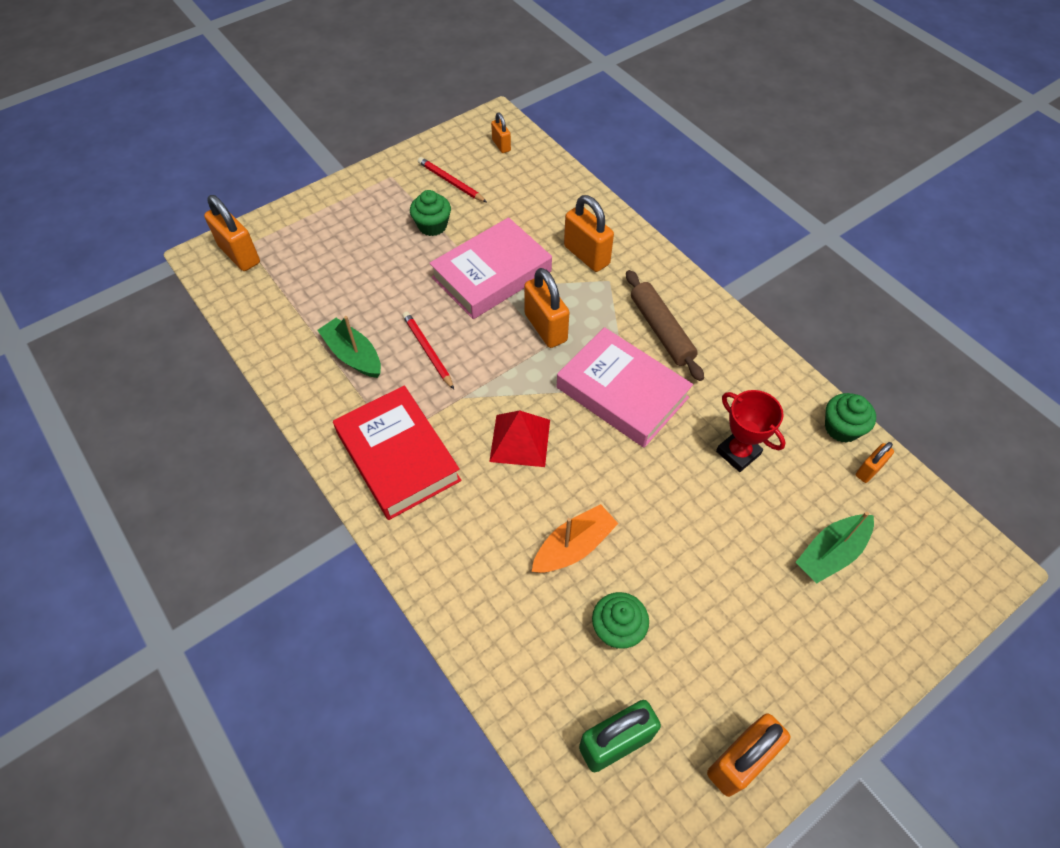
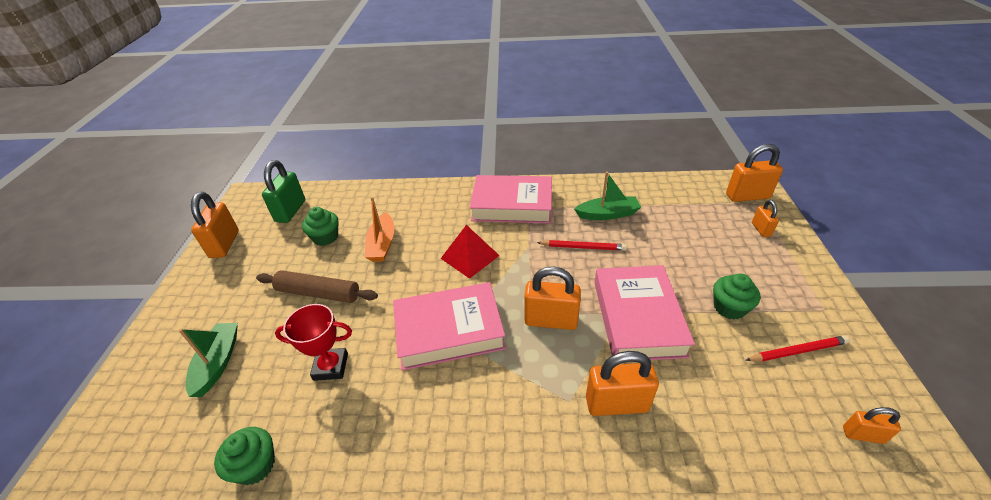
camera: 130 degrees right, 15 degrees down
red book [333,385,461,520] -> pink book [470,175,552,223]
brown rolling pin [626,270,704,381] -> brown rolling pin moved to [256,270,378,303]
orange padlock [856,442,894,483] -> orange padlock moved to [752,200,779,237]

